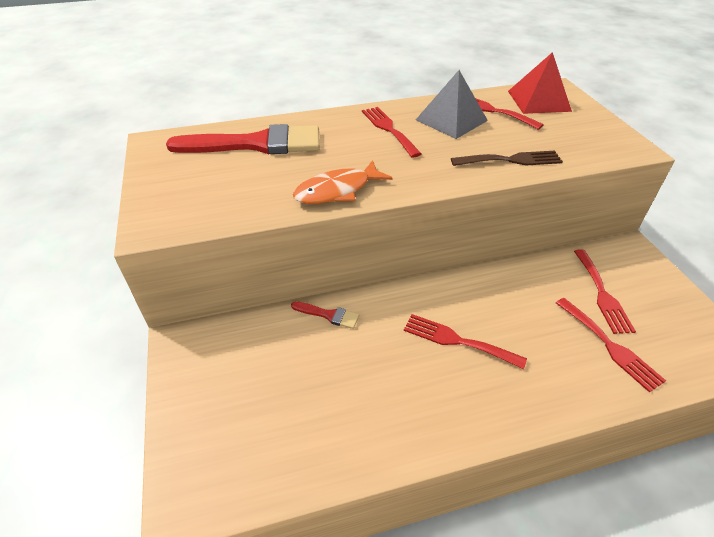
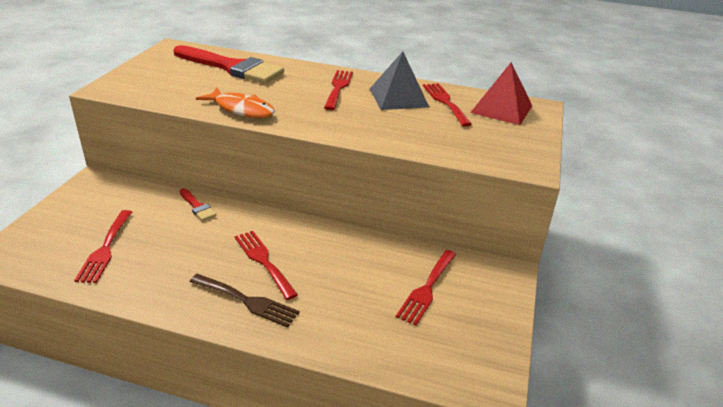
camera: 30 degrees right, 10 degrees down
orange fish [293,160,393,204] -> orange fish turned 150 degrees counterclockwise [196,88,275,118]
brown fork [451,151,563,166] -> brown fork moved to [190,274,300,328]
red fork [556,298,666,393] -> red fork moved to [74,210,132,283]

